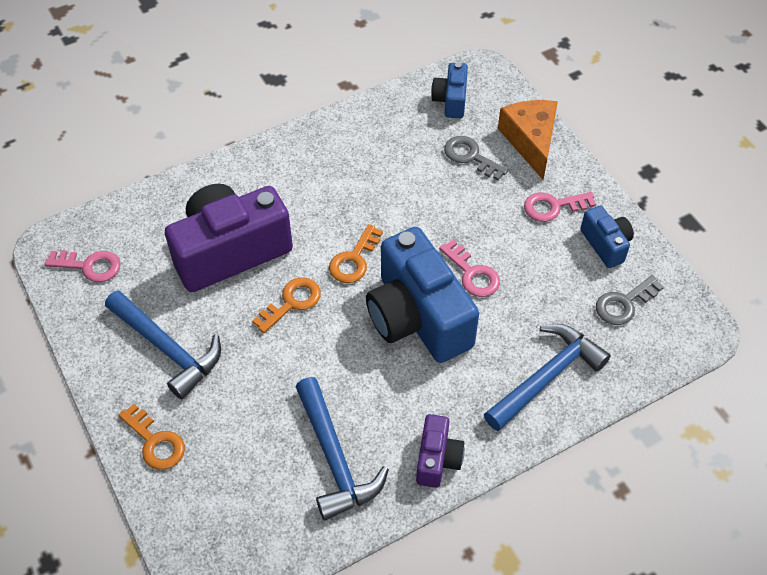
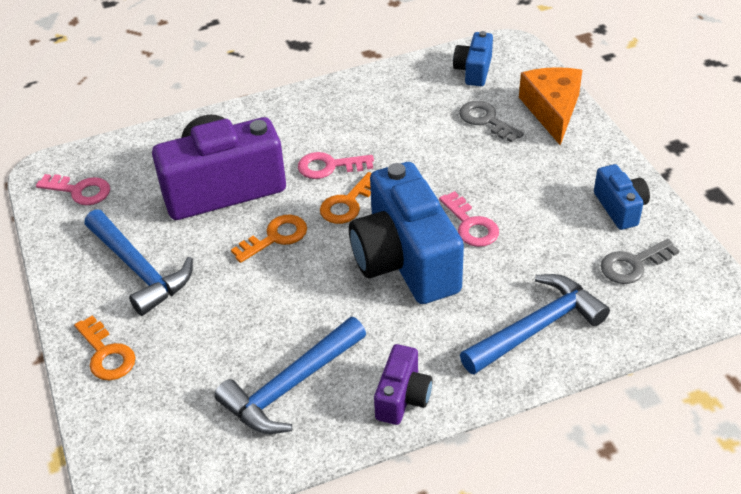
camera: 10 degrees right, 10 degrees down
blue hammer [296,377,389,520] -> blue hammer turned 60 degrees clockwise [214,317,366,434]
pink key [524,192,596,222] -> pink key moved to [298,152,374,179]

